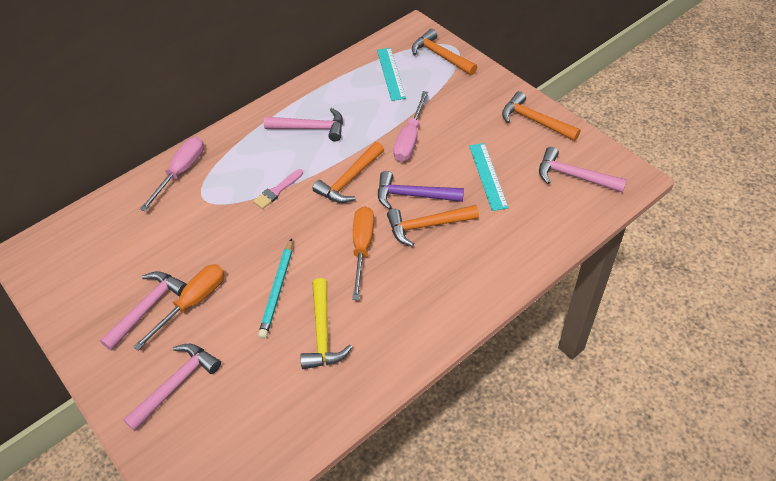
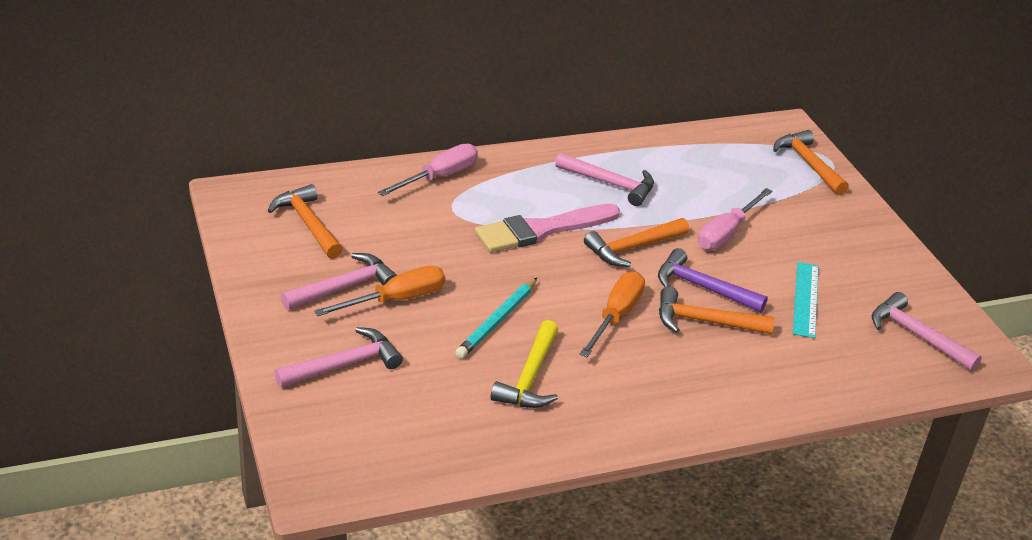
camera: 15 degrees right, 15 degrees down
pink brush [253,169,303,209] -> pink brush [475,204,620,252], size x2.02
turquoise ruler [377,48,406,101] -> none
orange hammer [502,91,581,141] -> orange hammer moved to [268,184,343,259]

